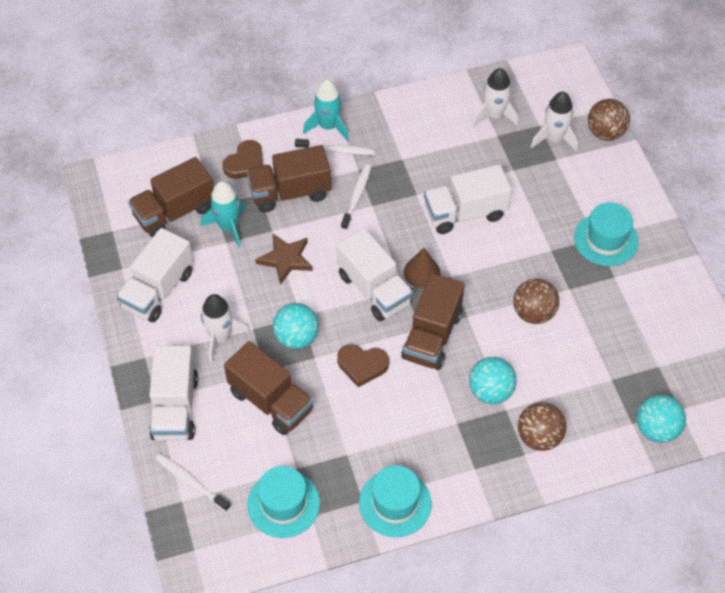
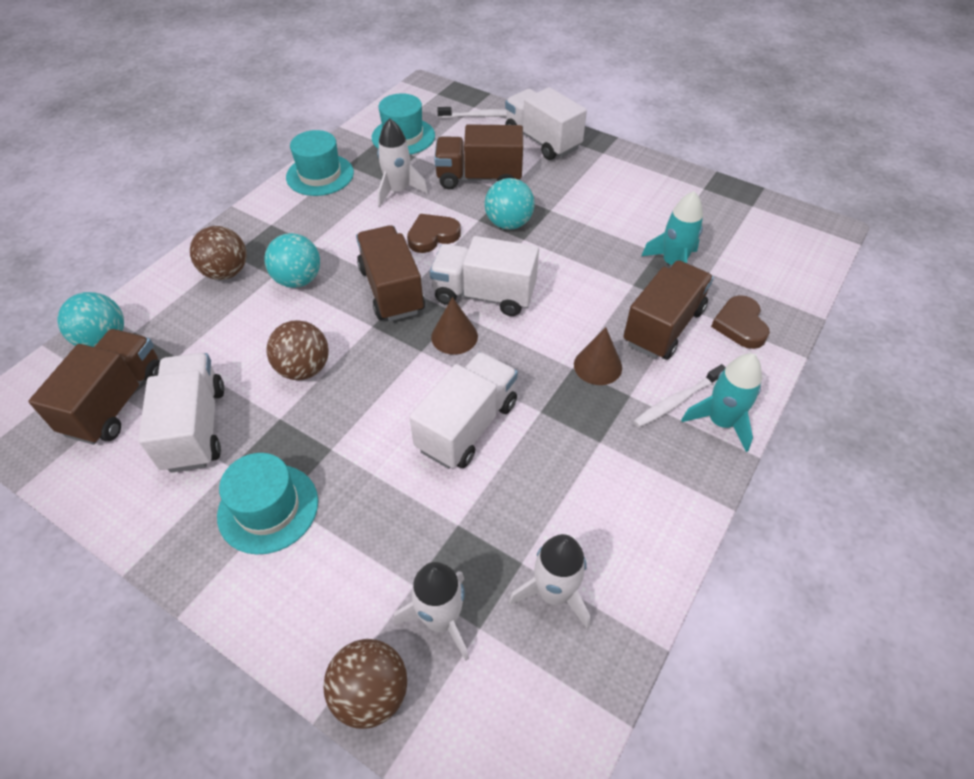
camera: 140 degrees right, 5 degrees down
white truck [116,228,193,322] -> white truck moved to [138,353,224,473]
brown truck [128,157,214,238] -> brown truck moved to [29,329,160,445]
white rocket [201,294,249,362] -> white rocket moved to [377,118,428,207]
brown star [255,234,313,285] -> none
white toothbrush [341,164,371,230] -> brown cone [574,327,622,385]

